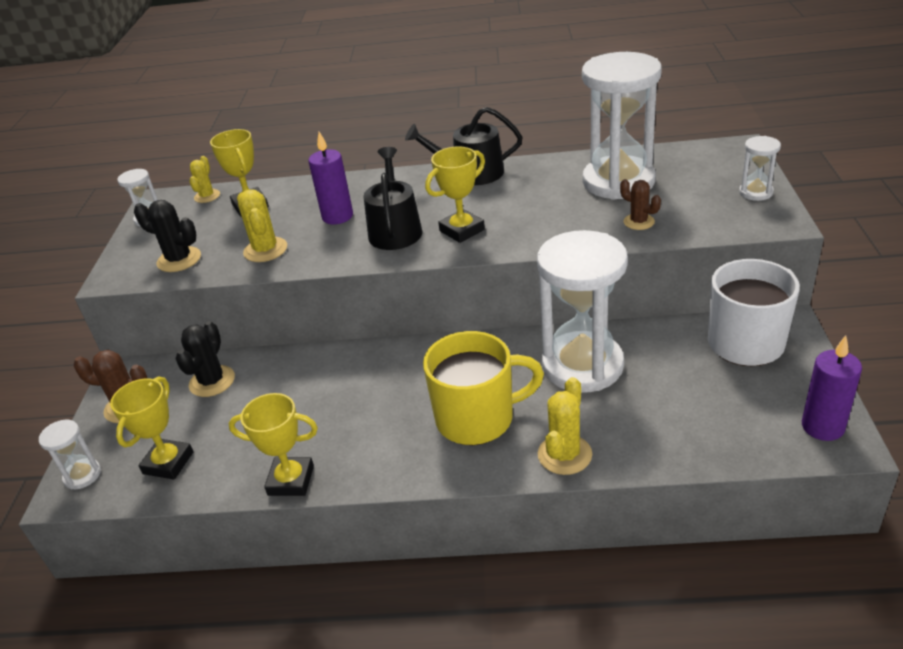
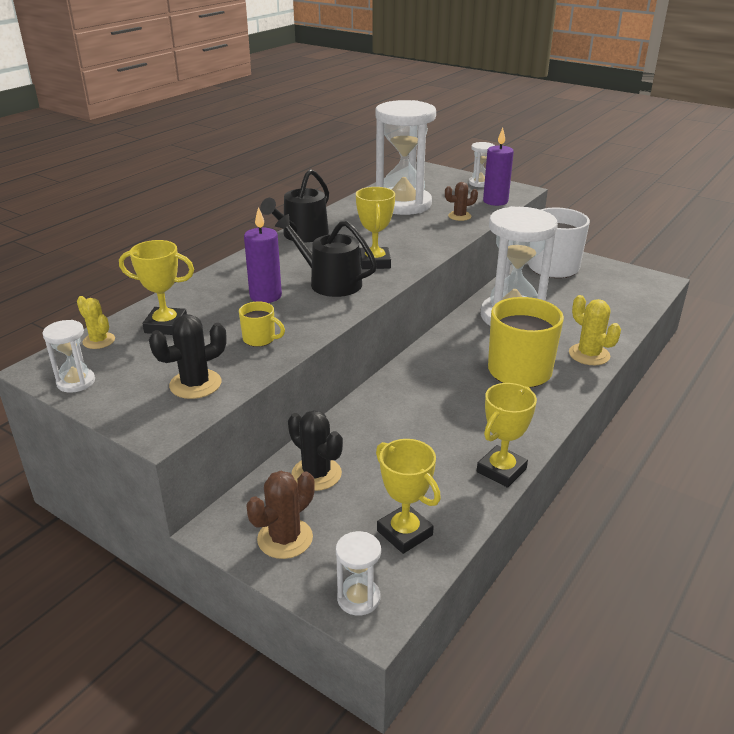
camera: 60 degrees left, 5 degrees down
yellow cactus [238,189,287,262] -> yellow mug [239,301,285,347]
purple candle [802,335,862,441] -> purple candle moved to [483,128,514,206]

